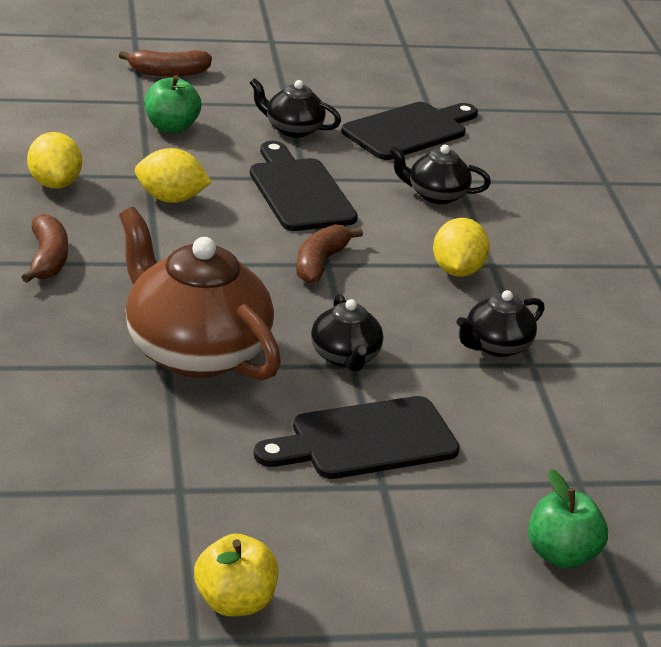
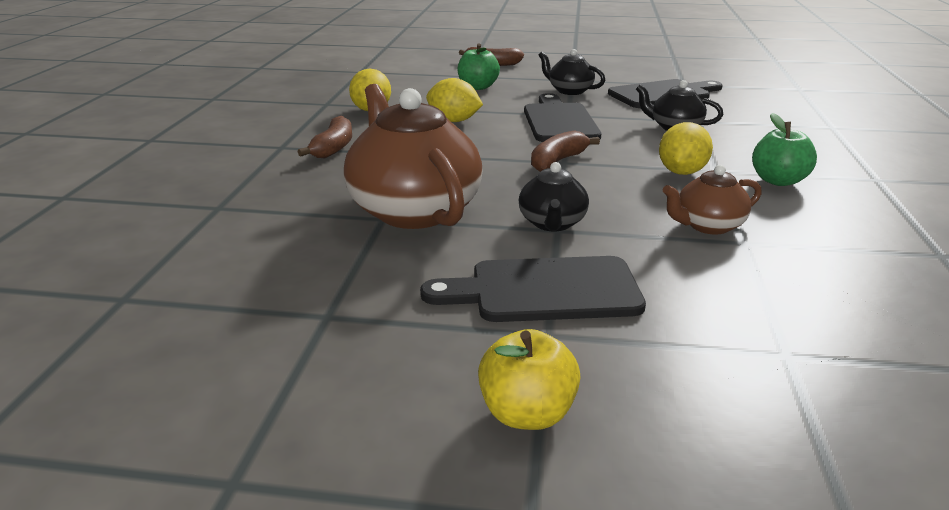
camera: 20 degrees right, 5 degrees down
yellow apple [194,534,278,616] -> yellow apple moved to [478,329,581,430]
black teapot [456,290,545,357] -> brown teapot [663,165,762,235]
green apple [528,469,608,568] -> green apple moved to [752,113,817,186]

